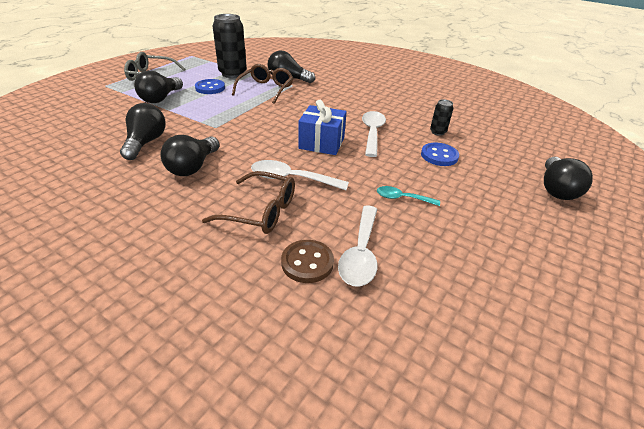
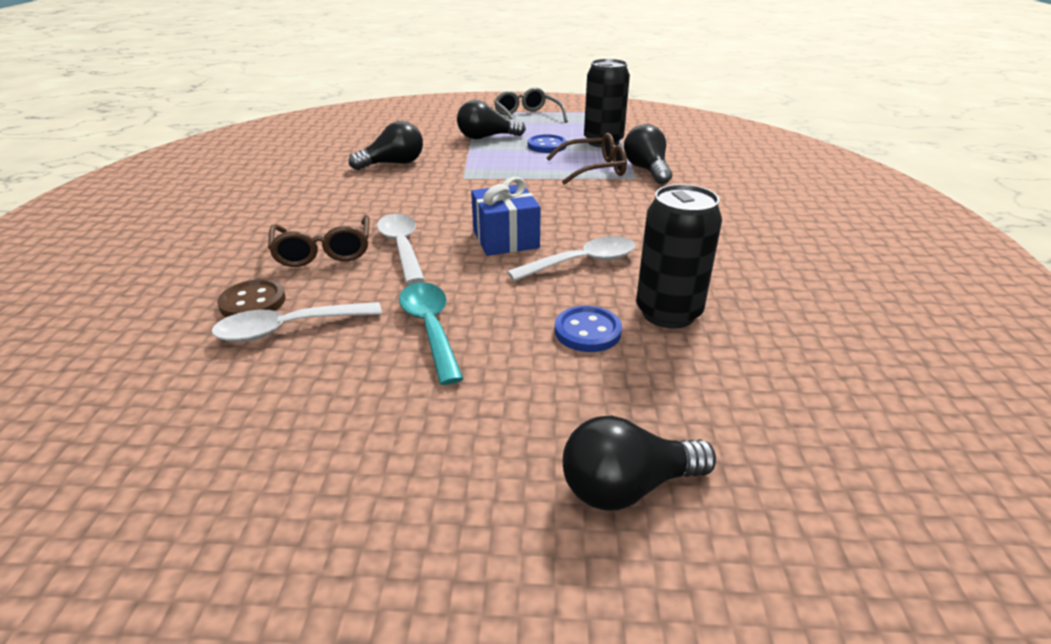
camera: 60 degrees right, 5 degrees down
black light bulb [160,135,220,176] -> none
turquoise spoon [377,186,440,206] -> turquoise spoon [399,282,464,385], size x1.64
black can [430,99,453,136] -> black can [636,184,722,328], size x2.07

